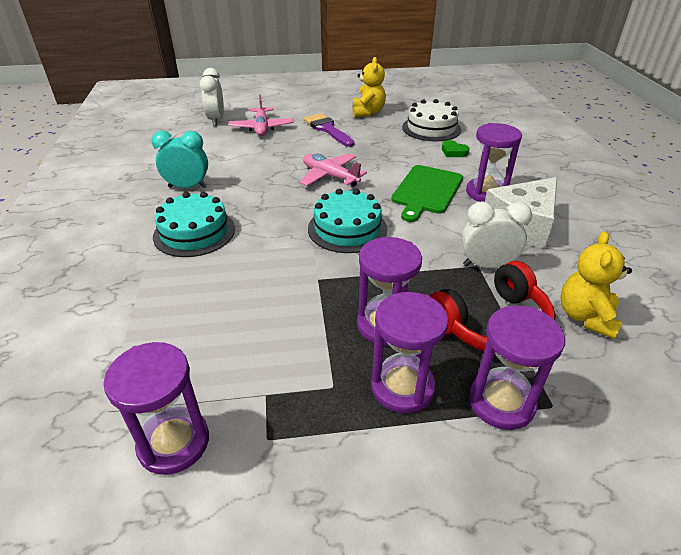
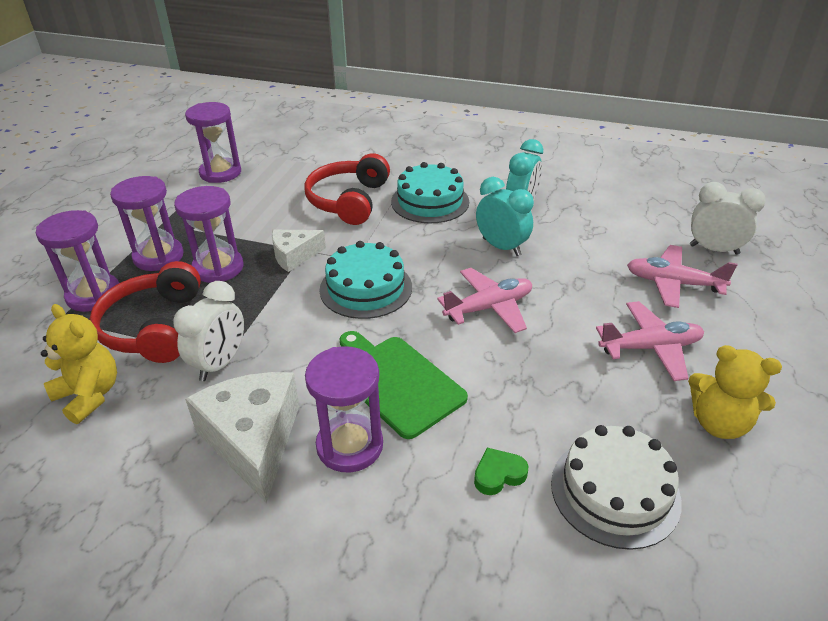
camera: 115 degrees right, 0 degrees up
purple brush [303,113,355,147] -> pink plane [596,301,704,381]
none -> white cheese [272,230,326,272]
none -> red headphones [304,153,390,225]
none -> turquoise clock [476,177,534,256]

